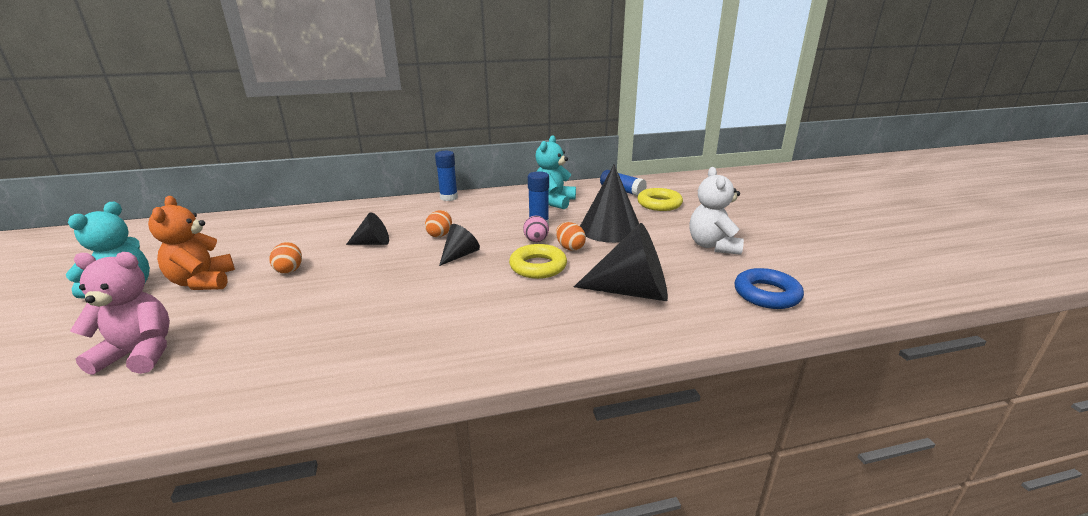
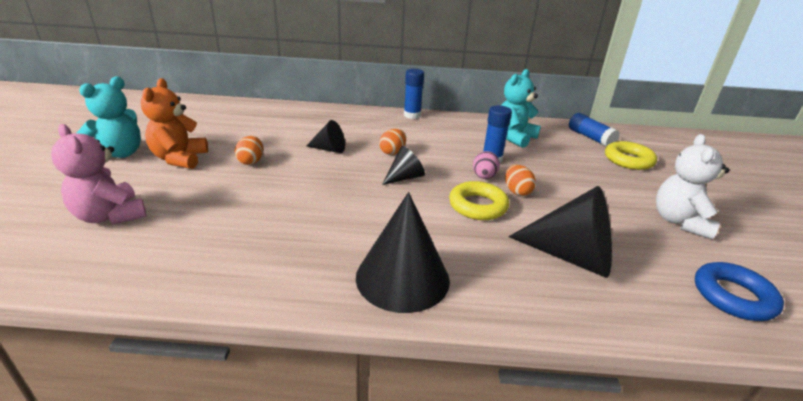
camera: 15 degrees right, 5 degrees up
pink teddy bear [70,252,170,375] -> pink teddy bear turned 150 degrees counterclockwise [51,124,147,224]
black cone [580,164,639,243] -> black cone moved to [356,192,450,313]

